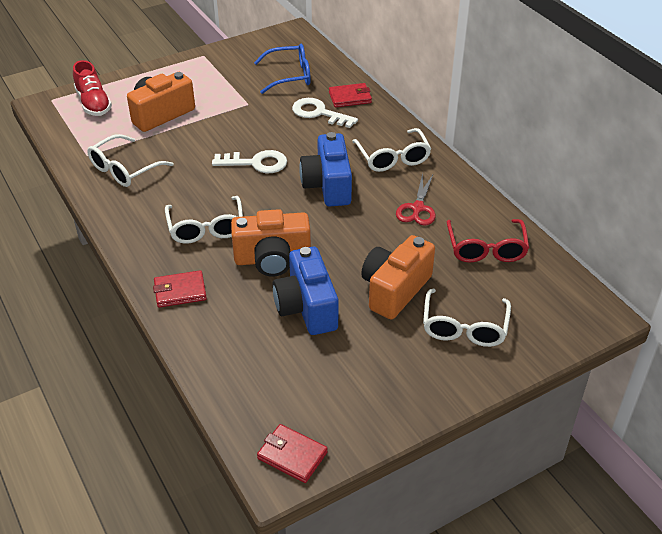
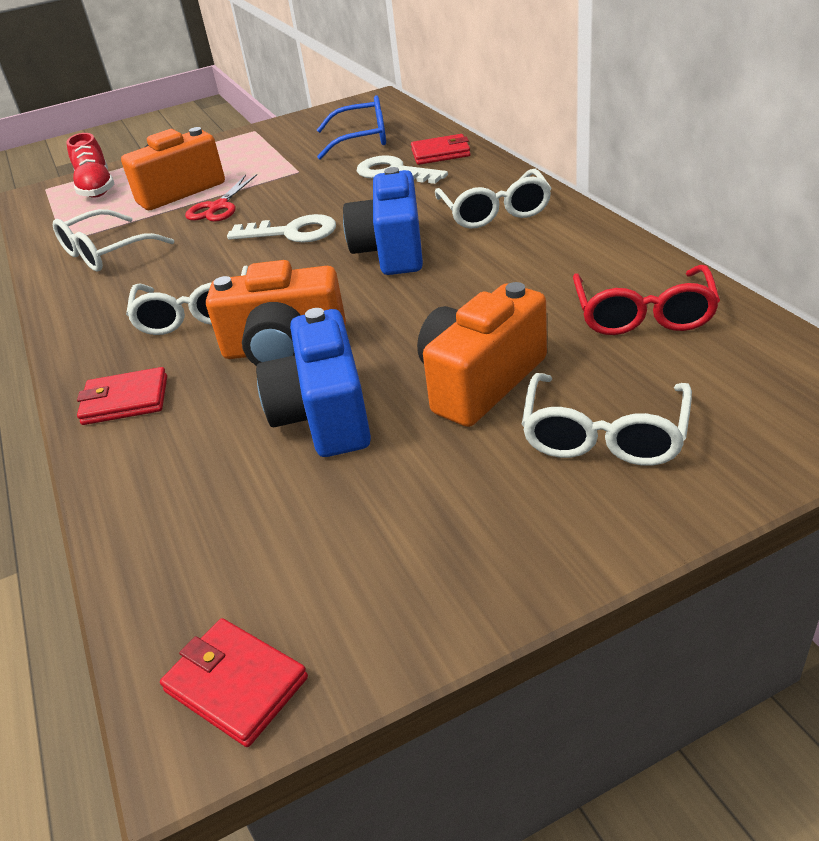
camera: 10 degrees right, 5 degrees down
red scissors [396,173,436,226] -> red scissors moved to [185,174,257,222]

